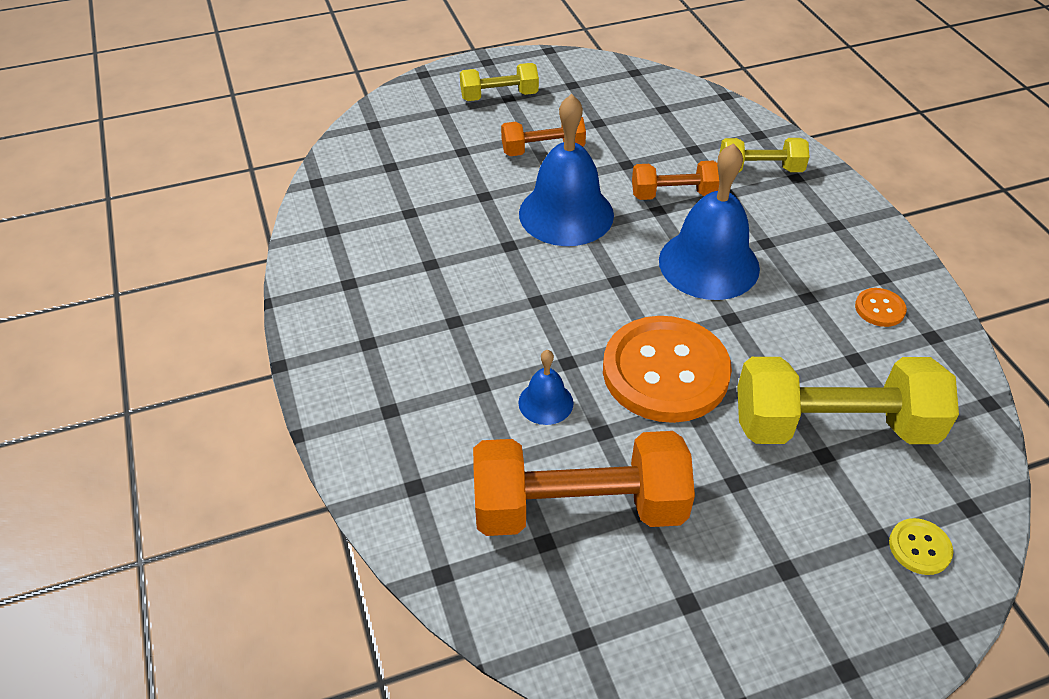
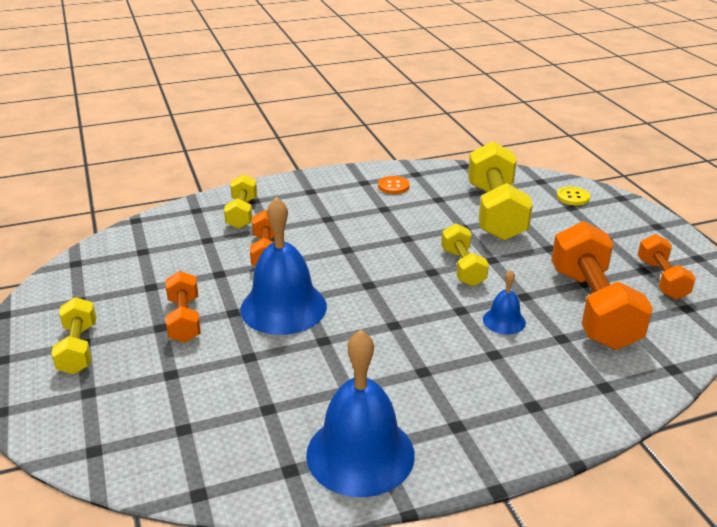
camera: 90 degrees left, 15 degrees down
orange button [603,316,732,423] -> yellow dumbbell [441,224,489,286]
blue bell [659,143,760,300] -> blue bell moved to [306,330,415,497]
none -> orange dumbbell [638,234,696,300]

